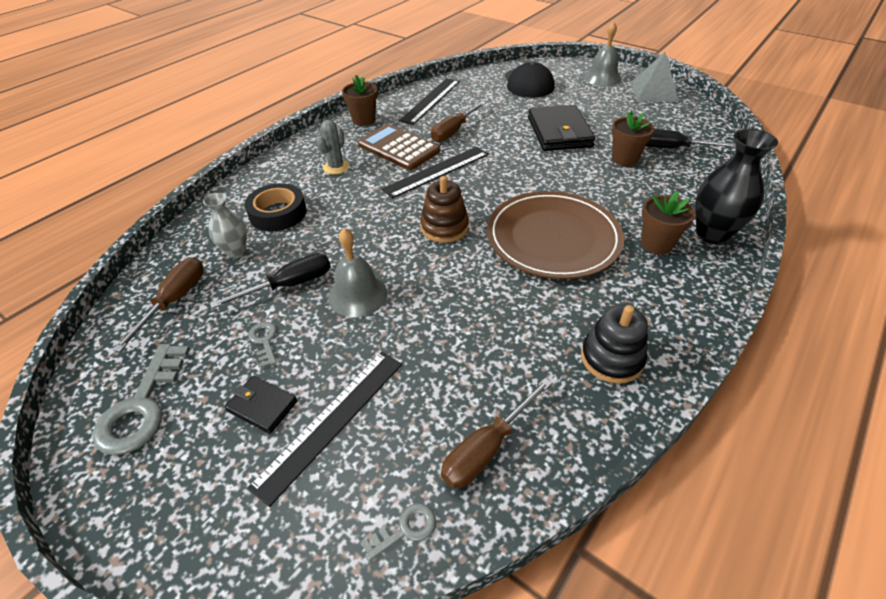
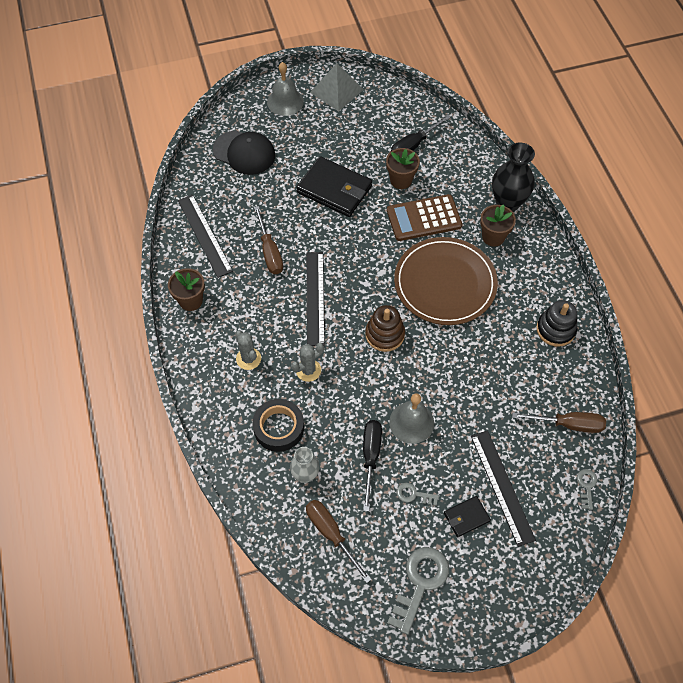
camera: 55 degrees left, 15 degrees up
grey key [93,344,190,455] -> grey key turned 105 degrees counterclockwise [387,547,449,635]
brown calculator [358,124,440,170] -> brown calculator moved to [387,194,462,241]
brown screwdriver [441,378,552,489] -> brown screwdriver turned 75 degrees counterclockwise [512,412,606,433]
none -> grey cactus [291,343,324,382]

